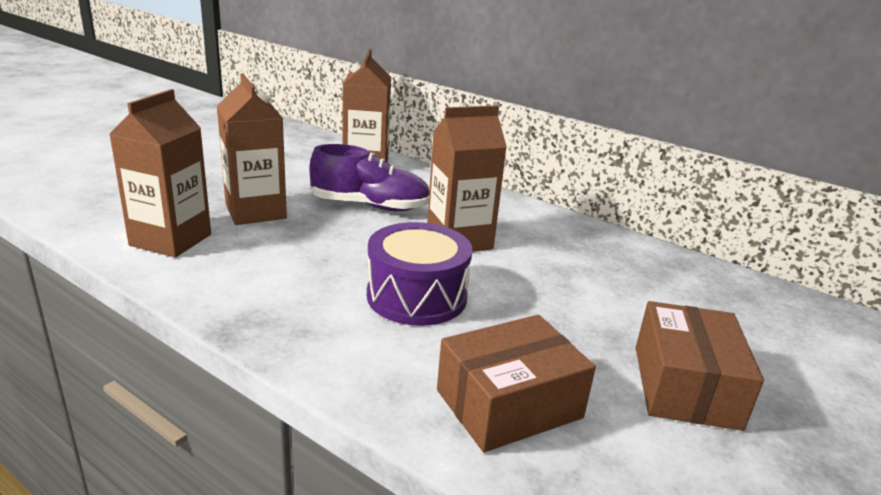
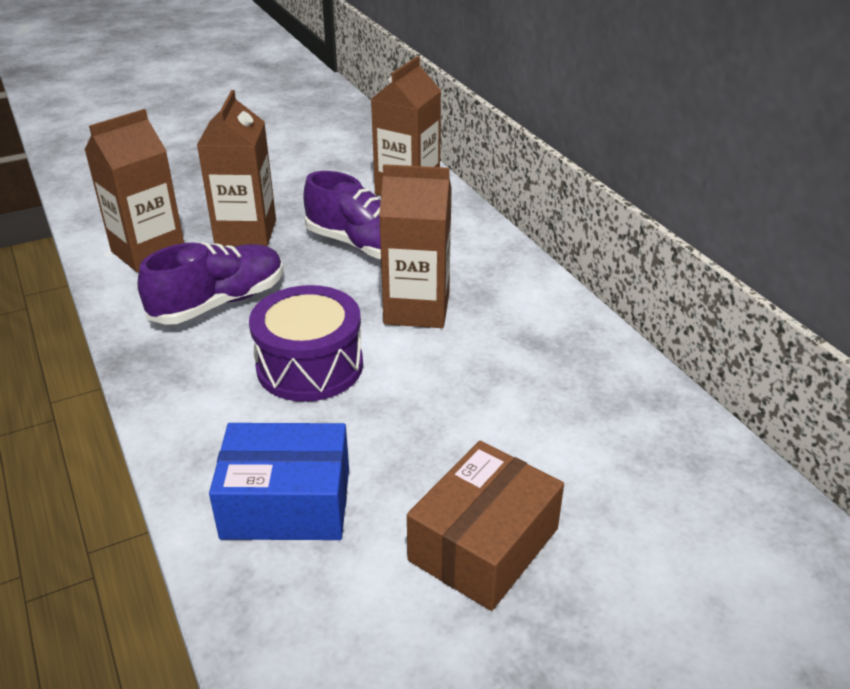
camera: 30 degrees right, 10 degrees up
brown box [437,315,596,452] -> blue box [209,423,349,540]
none -> purple shoe [138,242,283,325]

